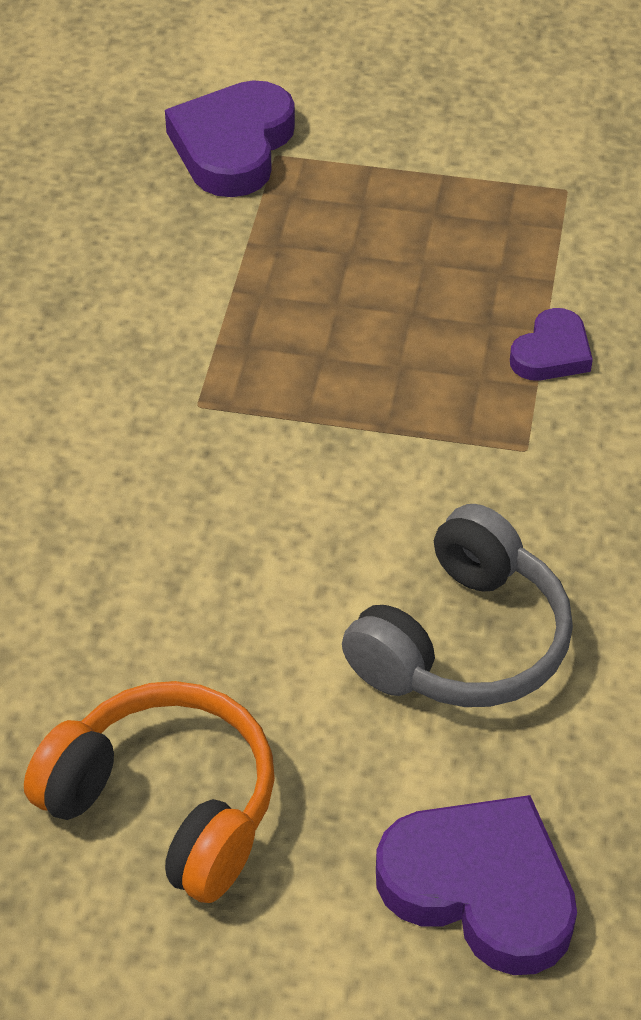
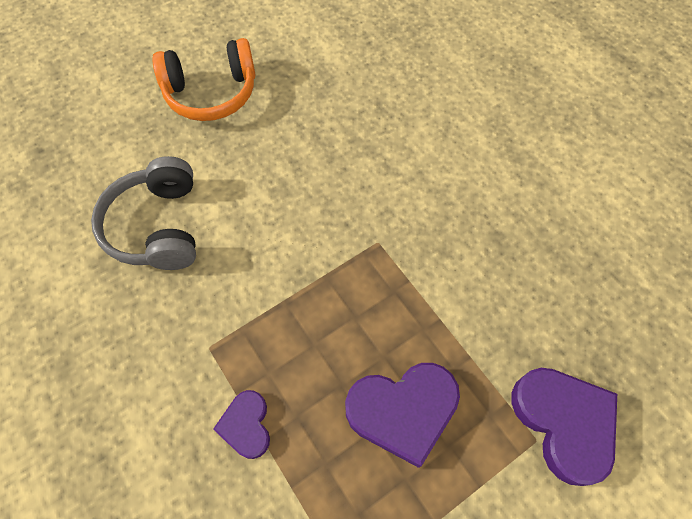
camera: 135 degrees right, 15 degrees up
purple heart [376,795,577,975] -> purple heart moved to [345,363,460,468]

